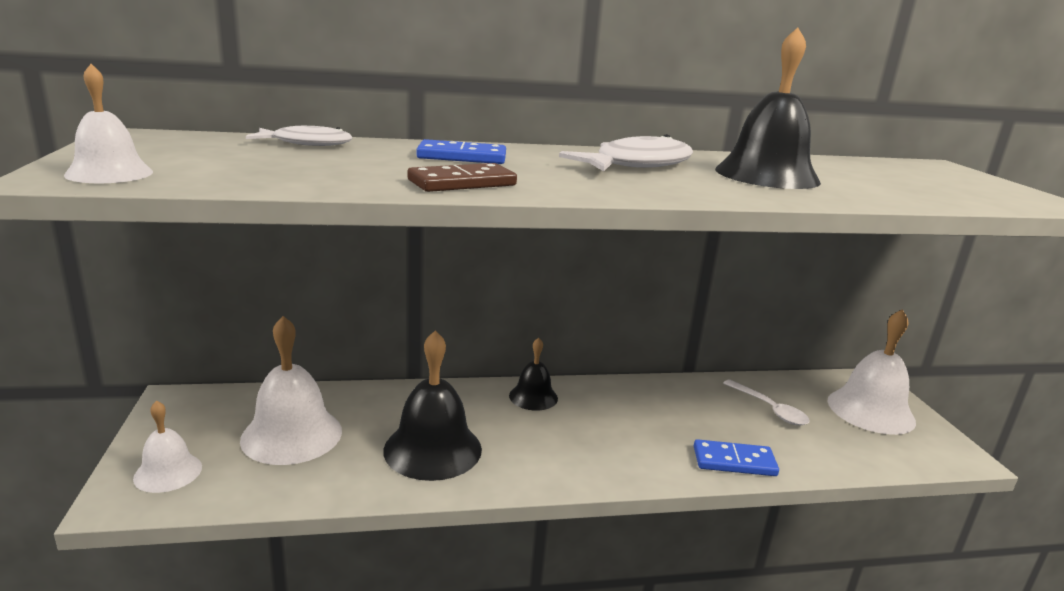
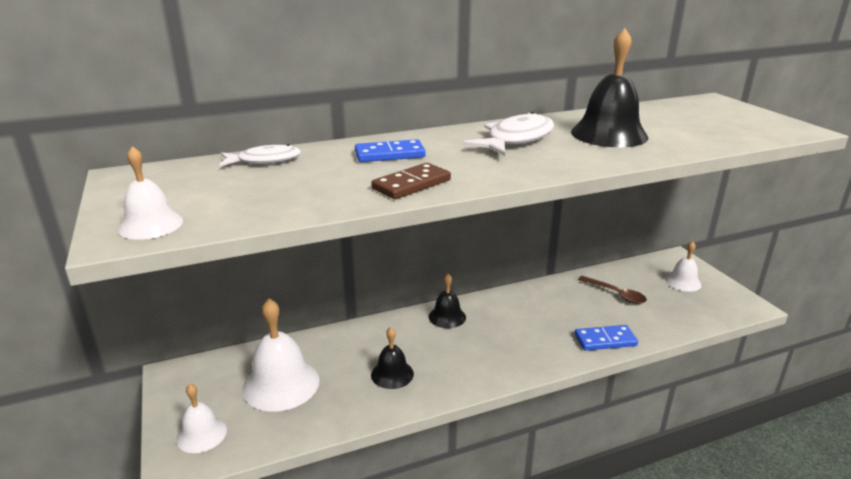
camera: 10 degrees left, 5 degrees up
black bell [383,330,482,481] -> black bell [371,327,414,389], size x0.58
white spoon [723,379,810,425] -> brown spoon [578,276,647,304]
white bell [827,309,916,435] -> white bell [665,241,702,292], size x0.58

